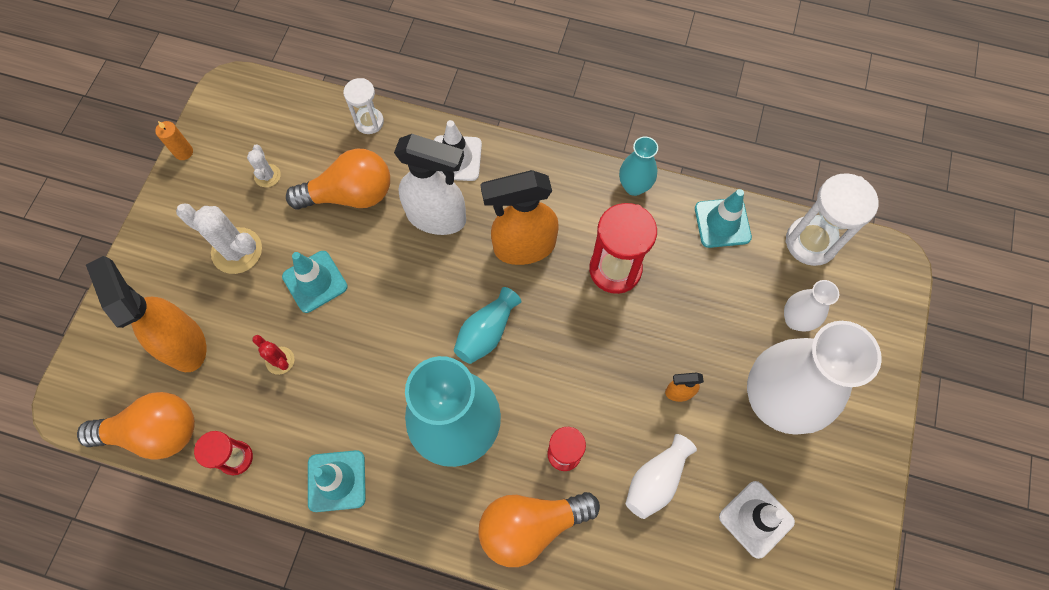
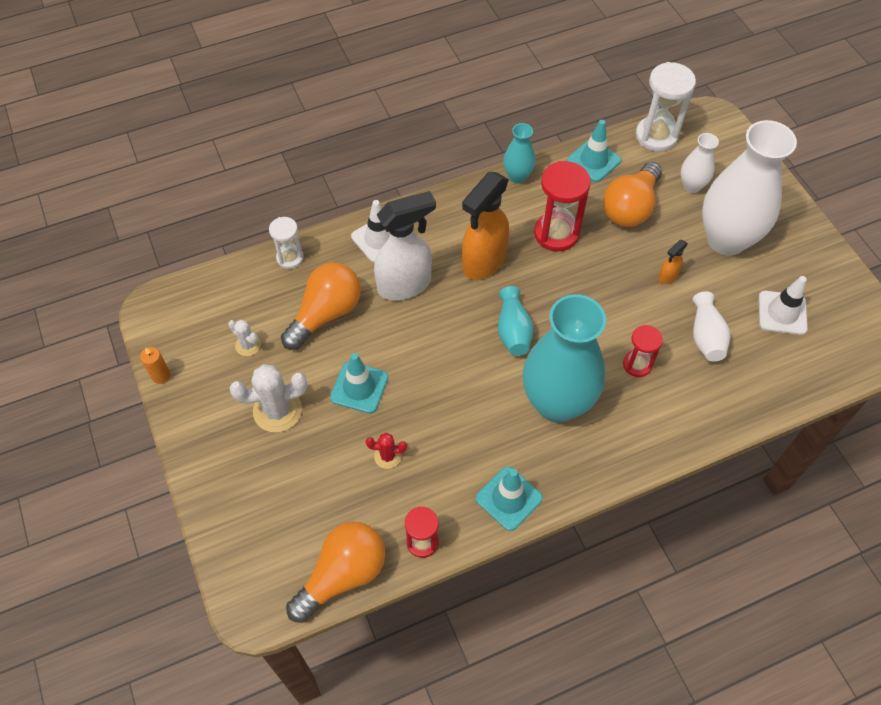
camera: 40 degrees left, 10 degrees down
orange spray bottle [86,256,206,372] -> none
orange light bulb [478,492,600,567] -> orange light bulb moved to [603,162,662,227]

